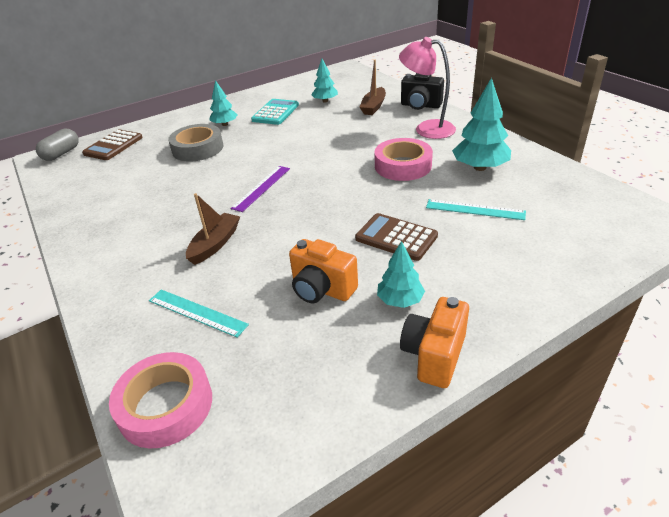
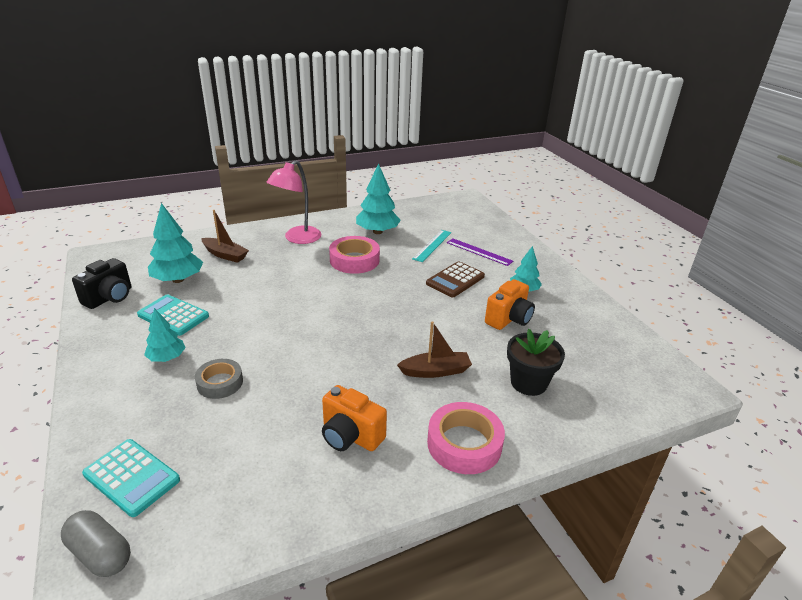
camera: 85 degrees left, 5 degrees down
brown calculator [82,129,143,160] -> turquoise calculator [82,439,180,517]
pink tape [109,352,212,449] -> pink tape moved to [427,402,505,474]
turquoise ruler [149,289,249,338] -> black flower pot [507,329,565,396]
grey tape [168,124,223,162] -> grey tape [195,359,243,399], size x0.66
brown boat [186,193,240,265] -> brown boat turned 135 degrees clockwise [397,321,472,378]
purple ruler [231,166,290,212] -> purple ruler moved to [447,239,513,266]
turquoise tree [311,59,338,102] -> turquoise tree [148,203,203,283], size x1.64
orange camera [400,297,469,388] -> orange camera moved to [322,385,387,451]
black camera [401,73,444,110] -> black camera moved to [72,258,131,309]

